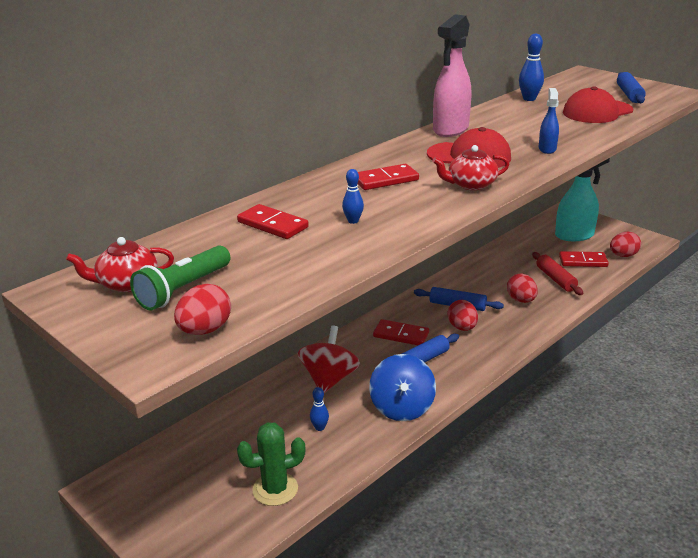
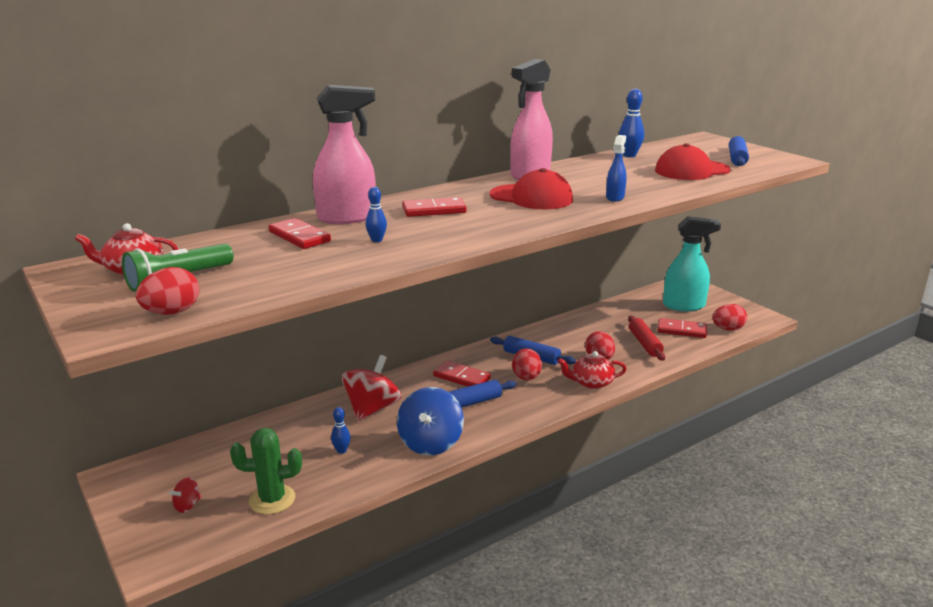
camera: 10 degrees right, 5 degrees down
red teapot [432,145,509,190] -> red teapot moved to [557,351,627,389]
none -> red spinning top [169,477,201,513]
none -> pink spray bottle [313,85,376,224]

